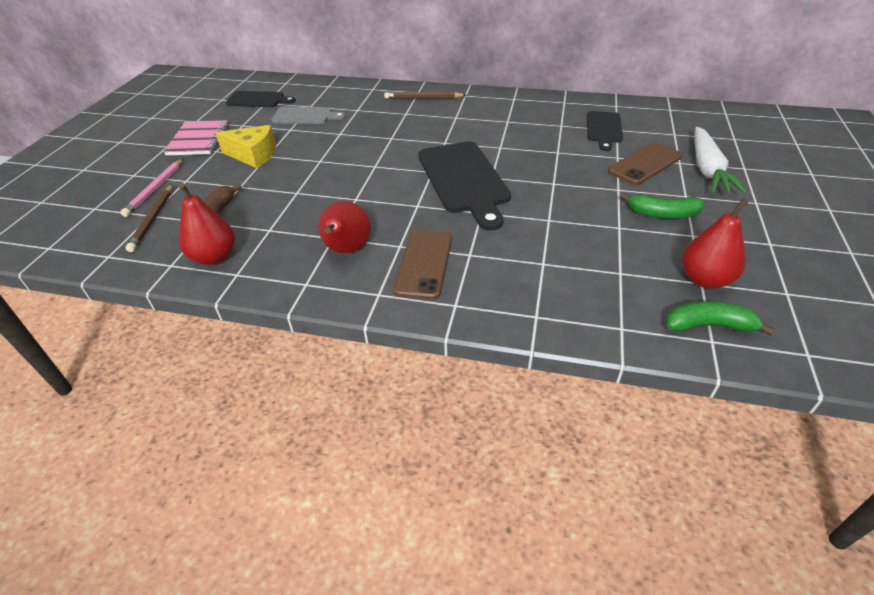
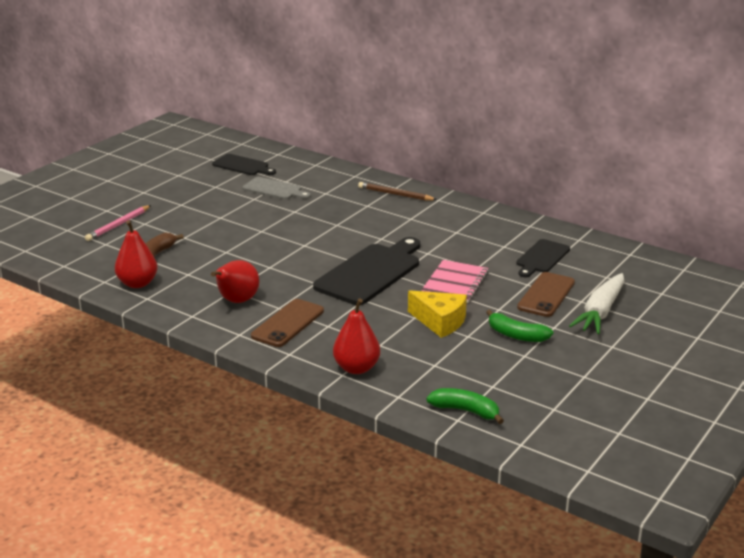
camera: 20 degrees right, 15 degrees down
brown pencil [125,184,173,252] -> none
pink notebook [163,120,228,155] -> pink notebook moved to [421,260,489,303]
yellow cheese [216,125,276,168] -> yellow cheese moved to [408,290,467,338]
black cutting board [418,141,511,231] -> black cutting board turned 150 degrees counterclockwise [313,237,420,305]
brown phone [608,142,682,185] -> brown phone turned 45 degrees counterclockwise [517,272,575,317]
red pear [682,198,749,289] -> red pear moved to [333,298,380,374]

